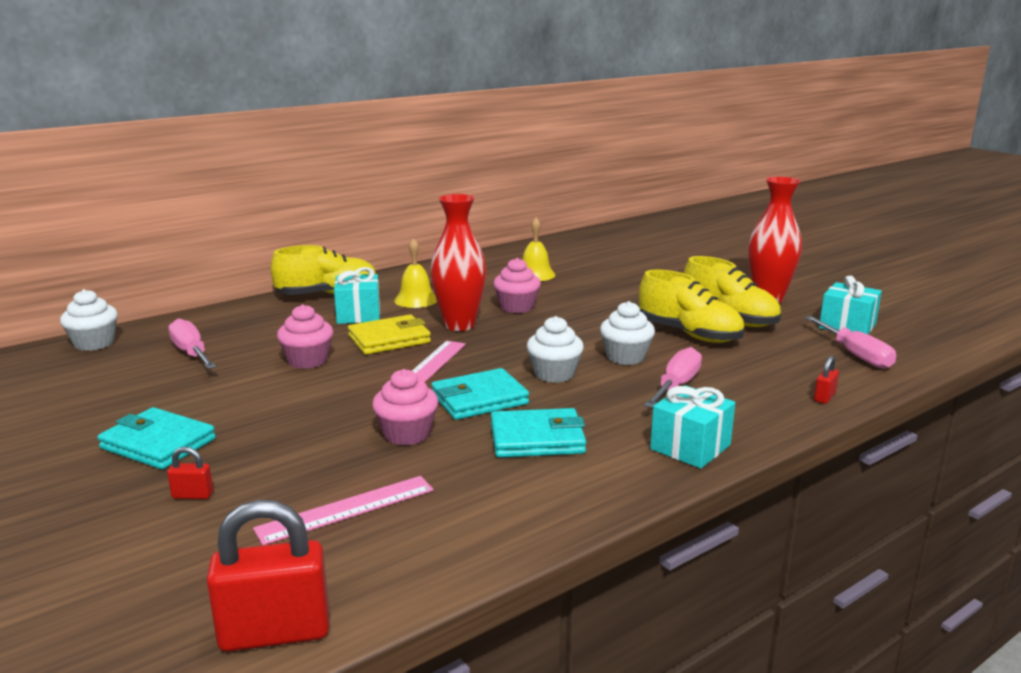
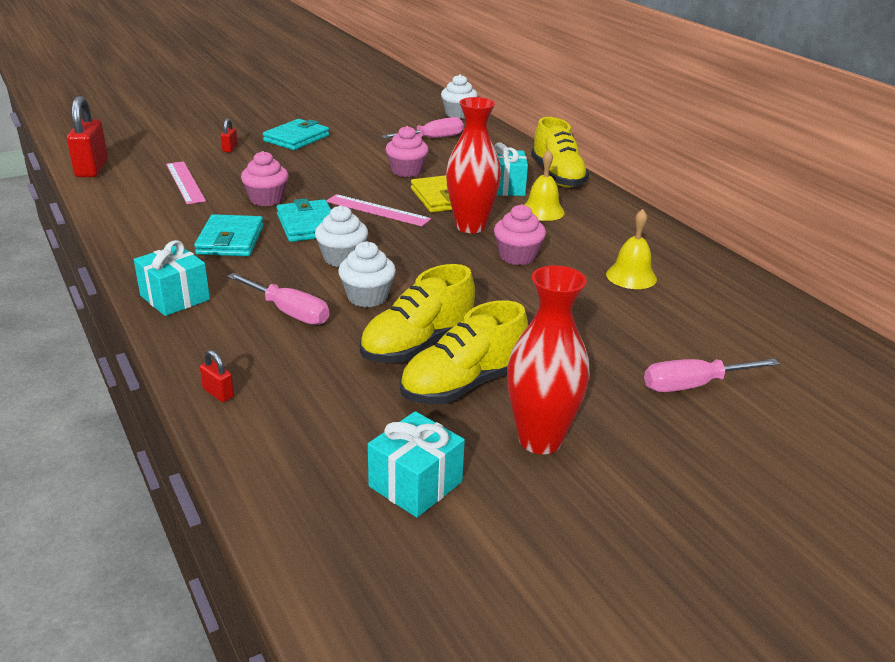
camera: 95 degrees right, 10 degrees up
pink screwdriver [805,316,896,369] -> pink screwdriver moved to [644,358,780,392]

